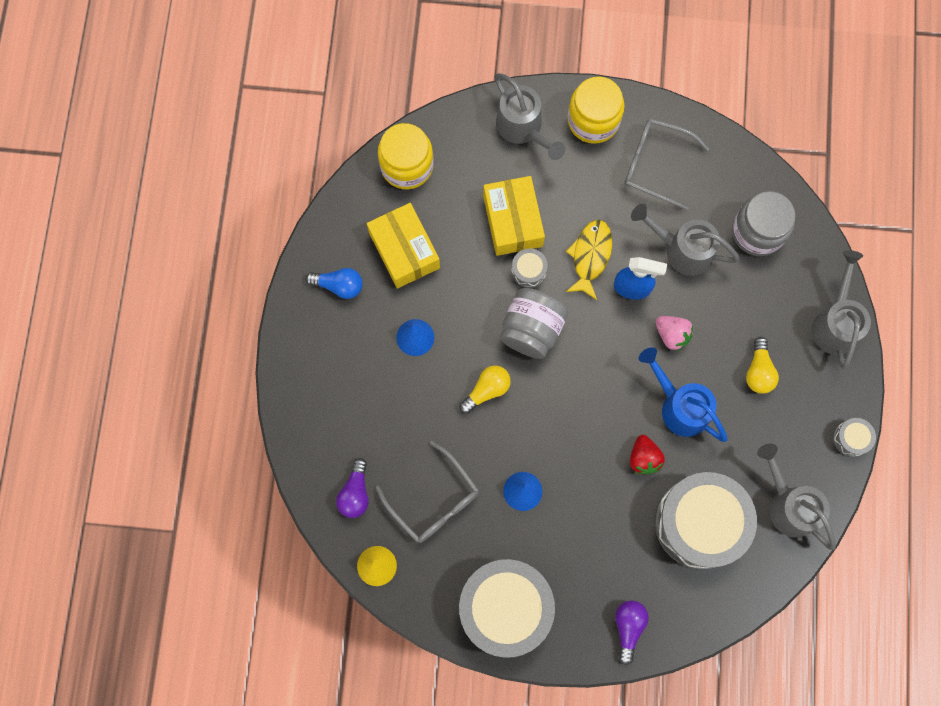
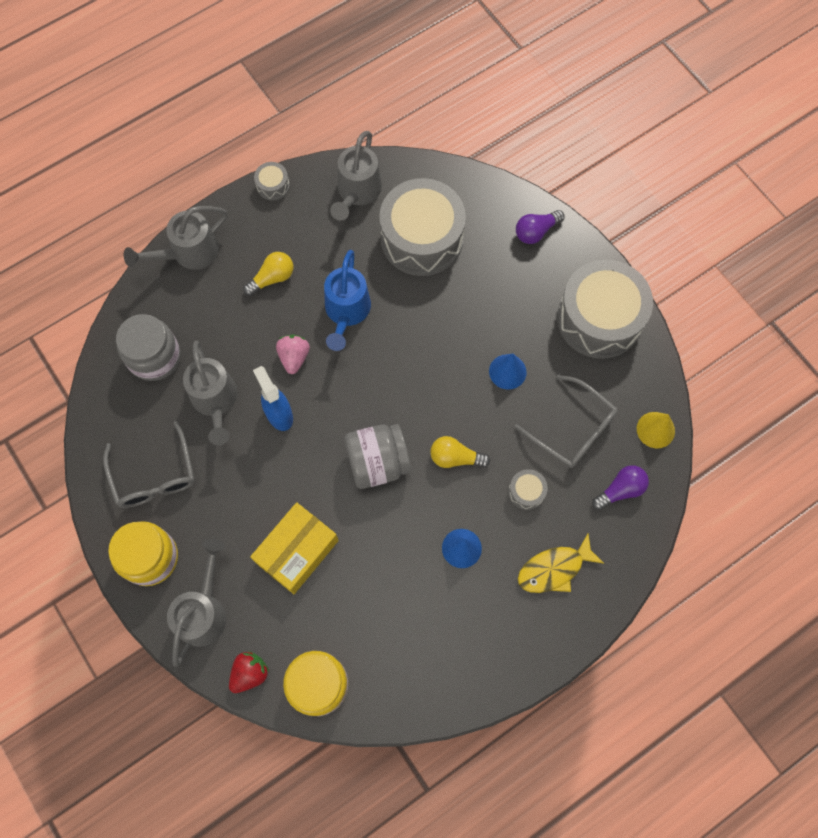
camera: 130 degrees left, 5 degrees down
blue light bulb [306,268,363,299] -> none
yellow box [367,203,440,289] -> none
grey glasses [376,441,479,543] -> grey glasses turned 120 degrees clockwise [515,375,617,468]
grey drum [511,248,548,288] -> grey drum moved to [508,469,548,510]
yellow fish [566,220,612,300] -> yellow fish moved to [518,534,604,593]
red strawberry [630,435,665,475] -> red strawberry moved to [229,651,269,693]

